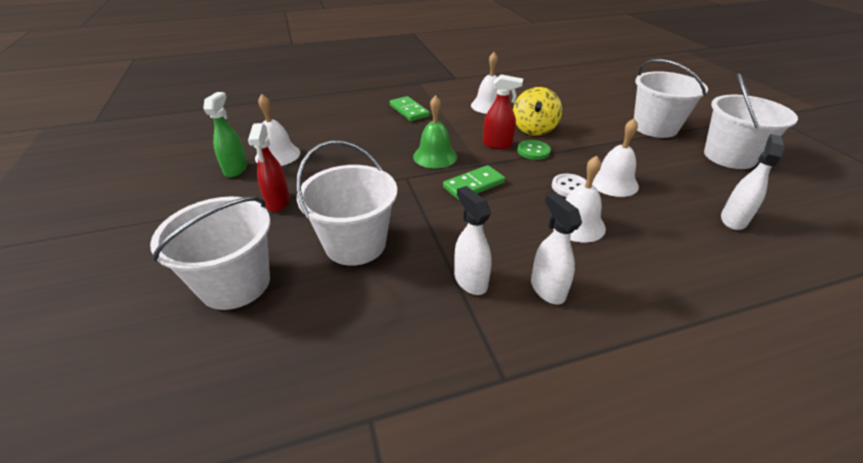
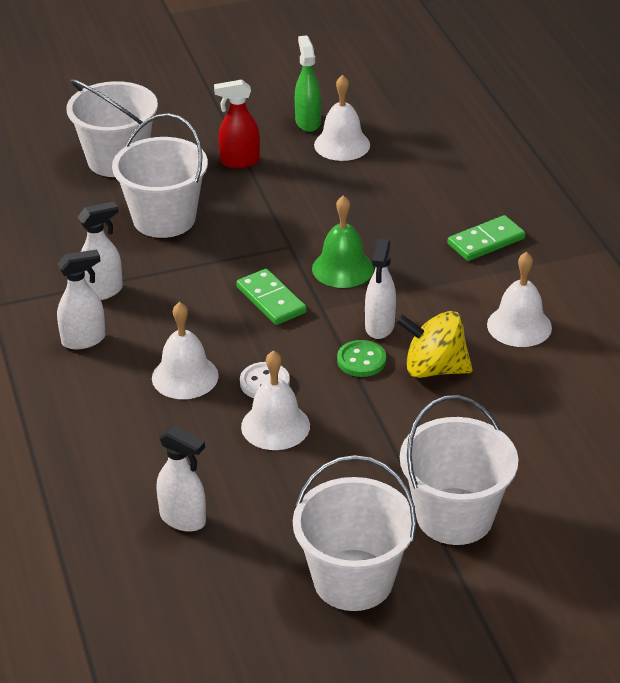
camera: 90 degrees right, 0 degrees up
green spray bottle [203,92,247,177] -> green spray bottle turned 105 degrees counterclockwise [295,35,321,132]
red spray bottle [483,74,523,149] -> white spray bottle [365,238,396,339]

